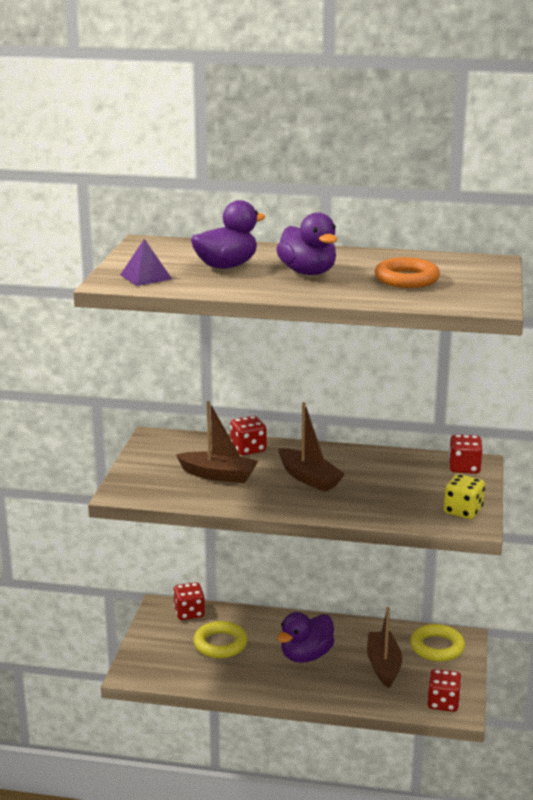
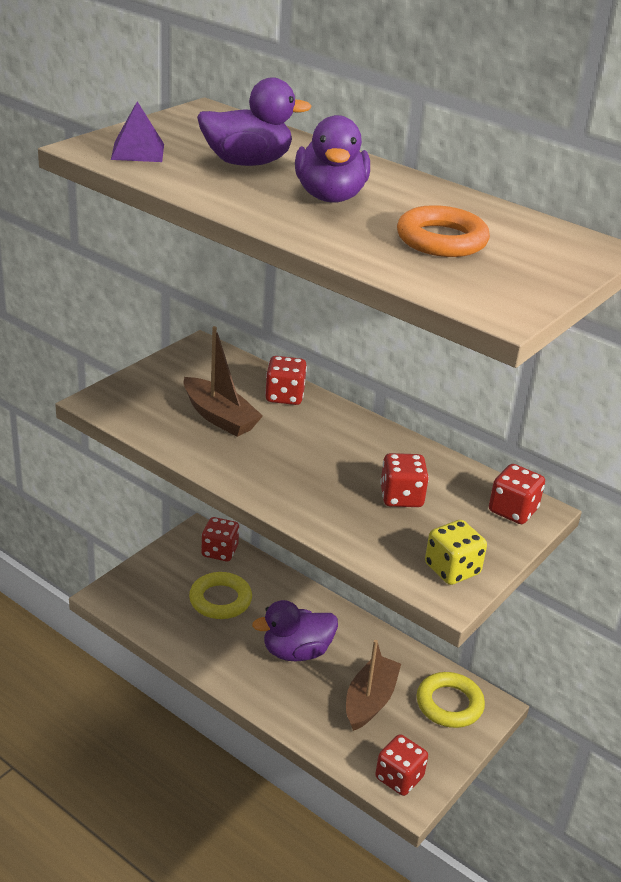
camera: 25 degrees right, 10 degrees up
brown boat [278,402,345,492] -> none
none -> red dice [380,453,429,507]

